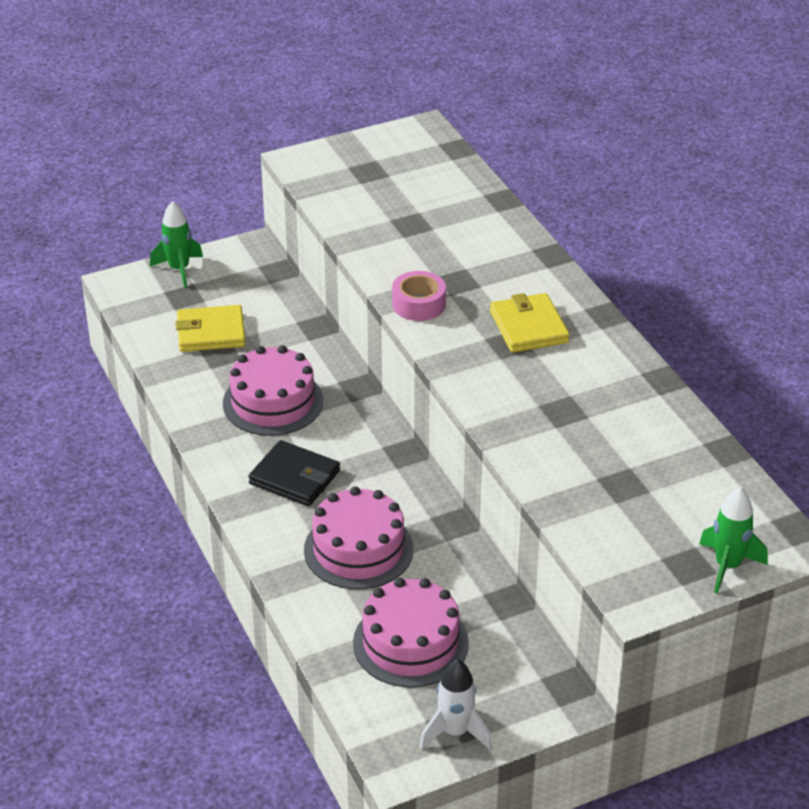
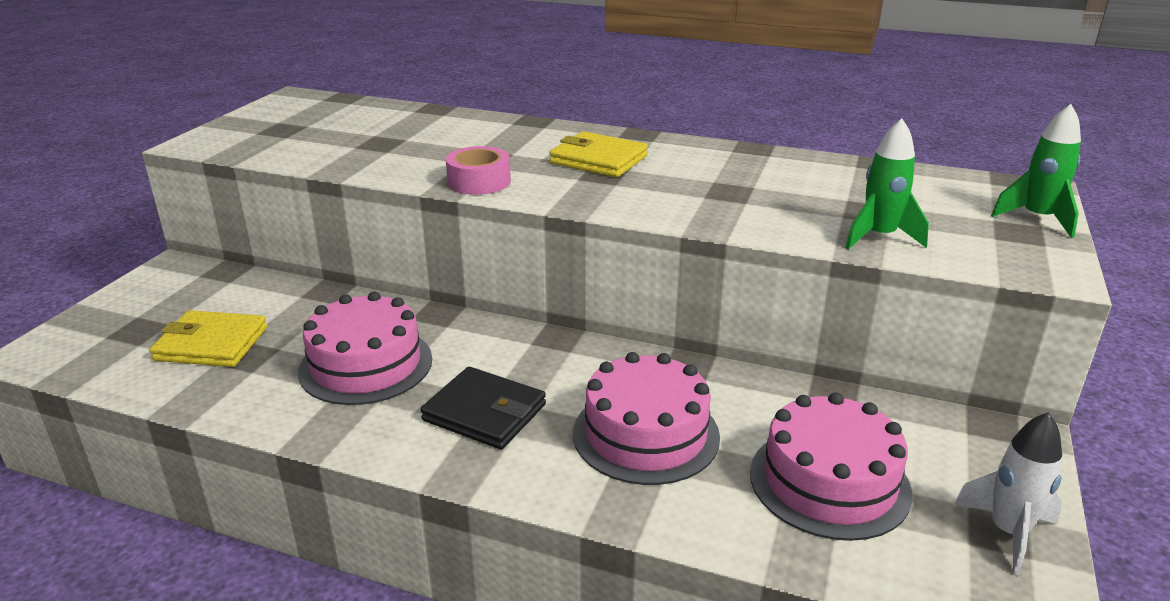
camera: 45 degrees left, 10 degrees down
green rocket [150,201,203,288] -> green rocket moved to [845,118,929,249]
yellow wallet [175,305,246,352] -> yellow wallet turned 60 degrees clockwise [150,310,267,367]
black wallet [248,440,340,506] -> black wallet turned 45 degrees clockwise [421,367,546,449]

